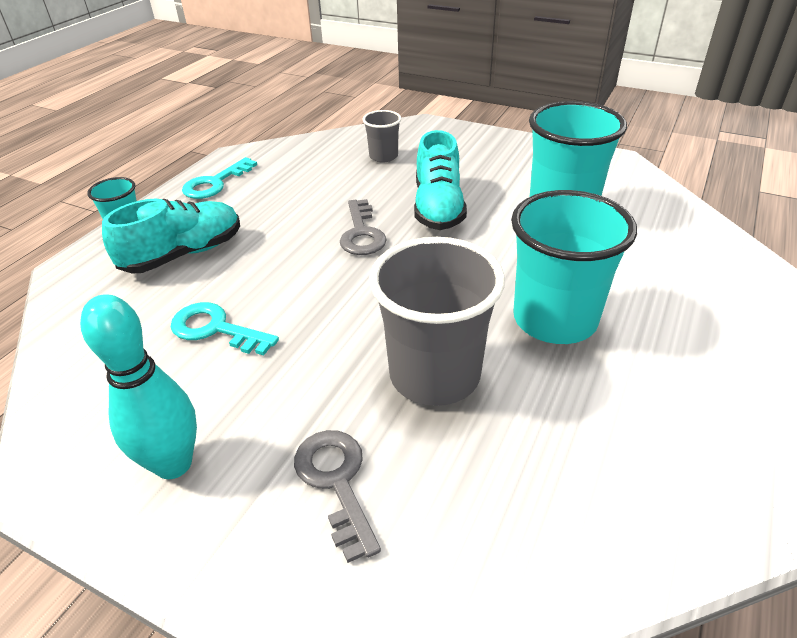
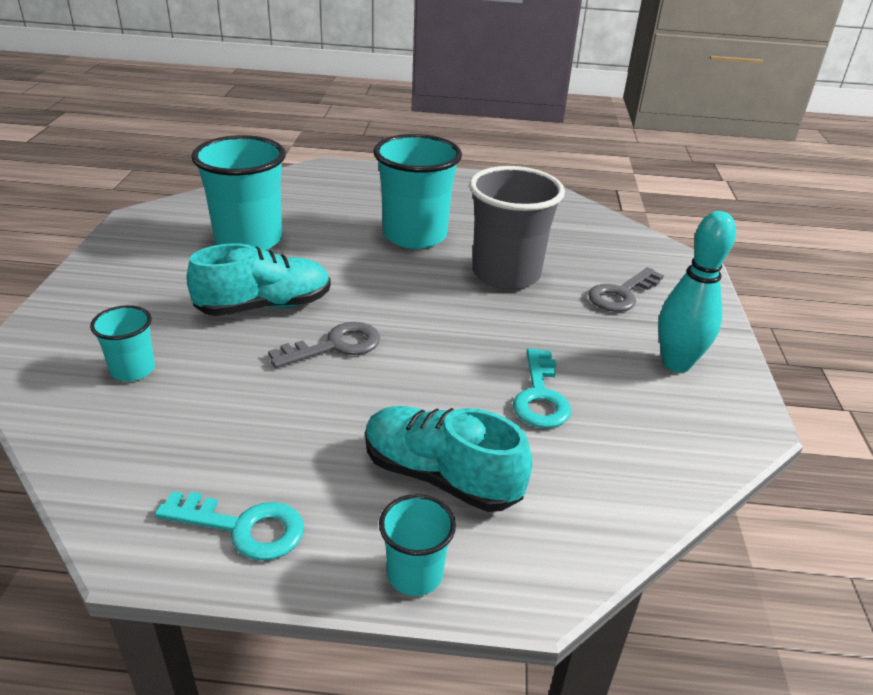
camera: 115 degrees left, 5 degrees down
grey cup [363,110,401,163] -> turquoise cup [90,305,155,381]

